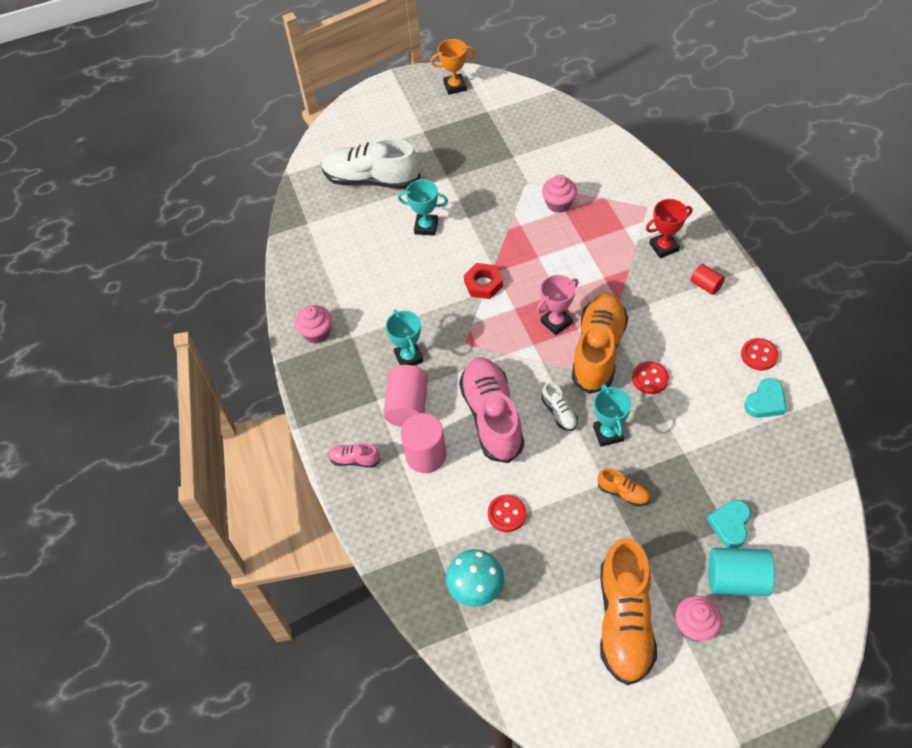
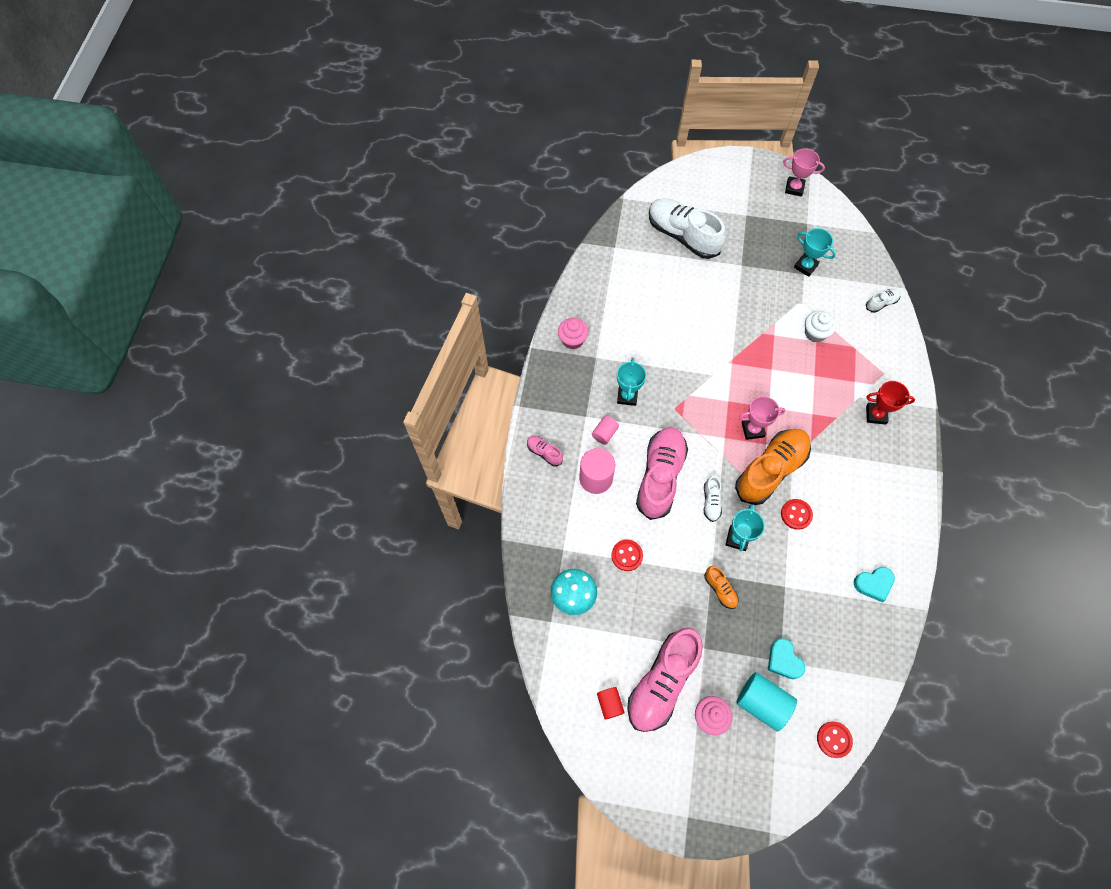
camera: 25 degrees right, 10 degrees up
pink cylinder [383,365,428,427] -> pink cylinder [592,416,619,444], size x0.56
turquoise trophy [398,179,448,236] -> turquoise trophy moved to [794,228,836,277]
orange trophy [431,39,475,95] -> pink trophy [783,148,825,197]
red nut [464,263,503,299] -> none
pink cupcake [542,175,577,213] -> white cupcake [805,311,836,343]
orange shoe [600,538,657,685] -> pink shoe [627,628,703,732]
red cylinder [691,264,725,295] -> red cylinder moved to [597,687,625,720]
turquoise heart [707,500,751,548] -> turquoise heart turned 75 degrees counterclockwise [768,638,805,679]
red button [741,338,779,370] -> red button moved to [817,721,853,758]
none -> white shoe [866,289,901,313]

